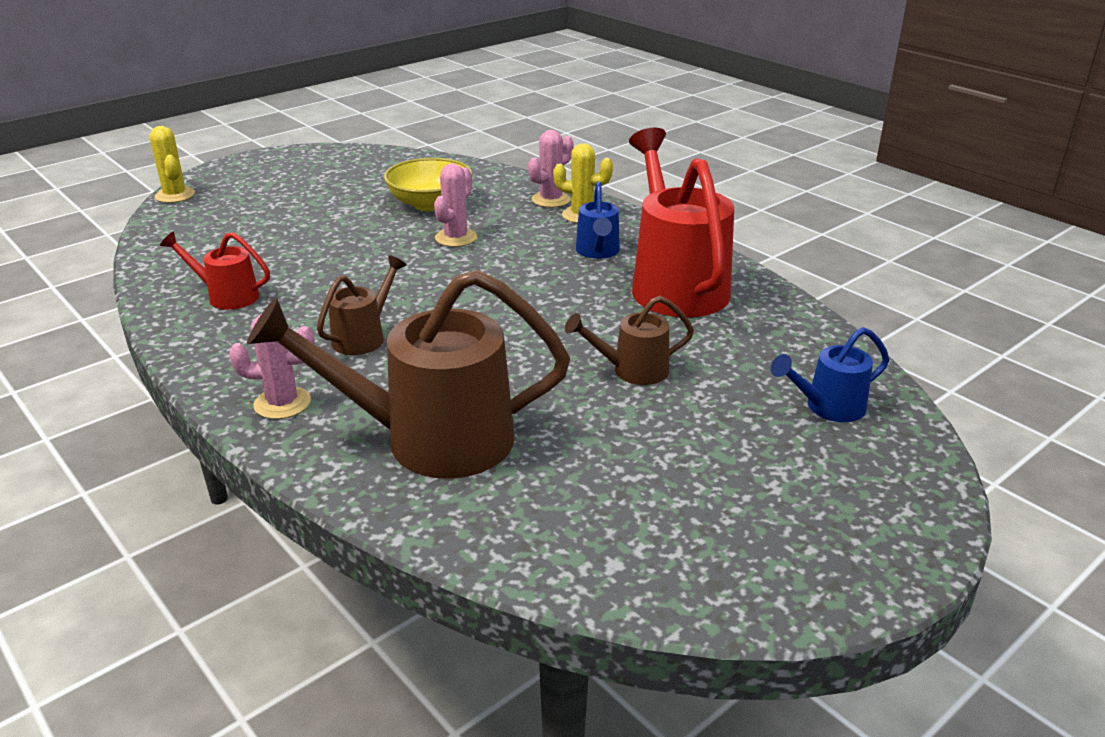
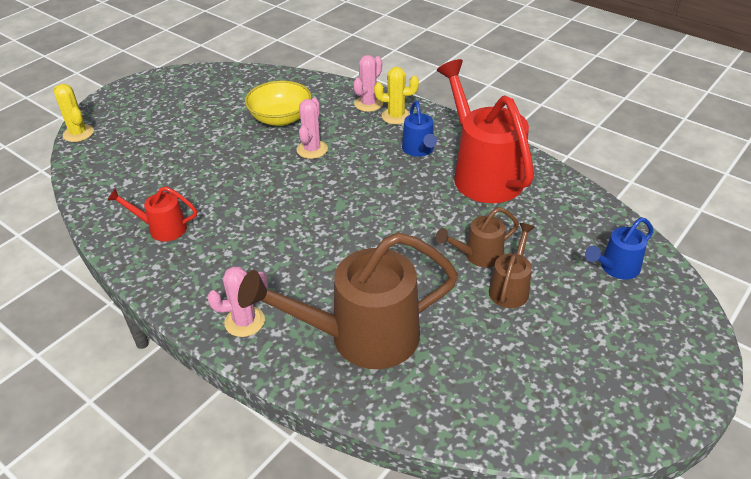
camera: 10 degrees left, 10 degrees up
brown watering can [317,255,407,355] -> brown watering can moved to [489,223,535,308]

